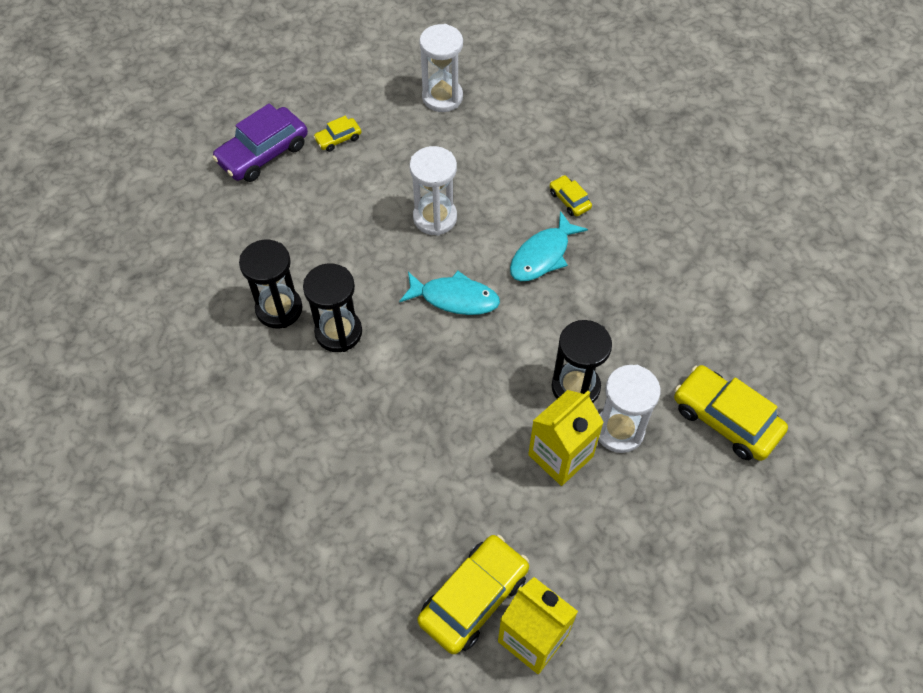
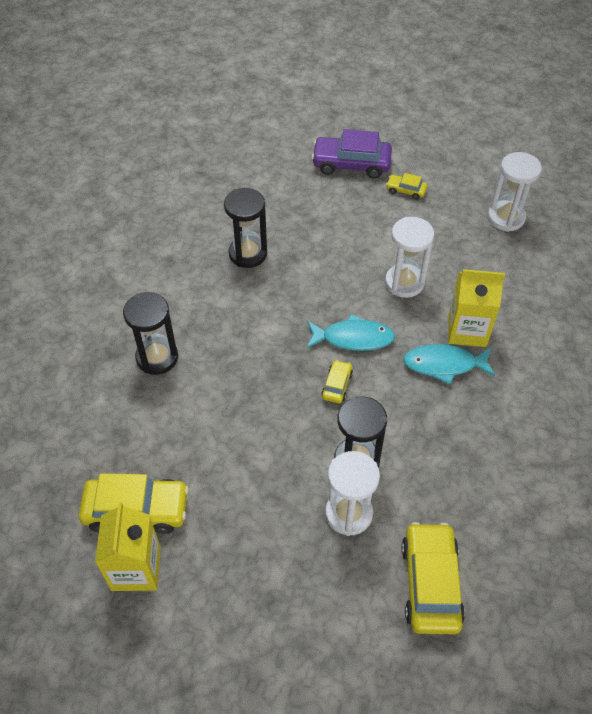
camera: 50 degrees right, 5 degrees down
black hourglass [303,263,362,352] -> black hourglass moved to [123,292,178,375]
turquoise fish [399,271,500,315] -> turquoise fish turned 60 degrees counterclockwise [306,314,395,351]
yellow carton [528,390,604,486] -> yellow carton moved to [448,269,505,347]
yellow car [550,175,592,216] -> yellow car moved to [321,360,353,403]

